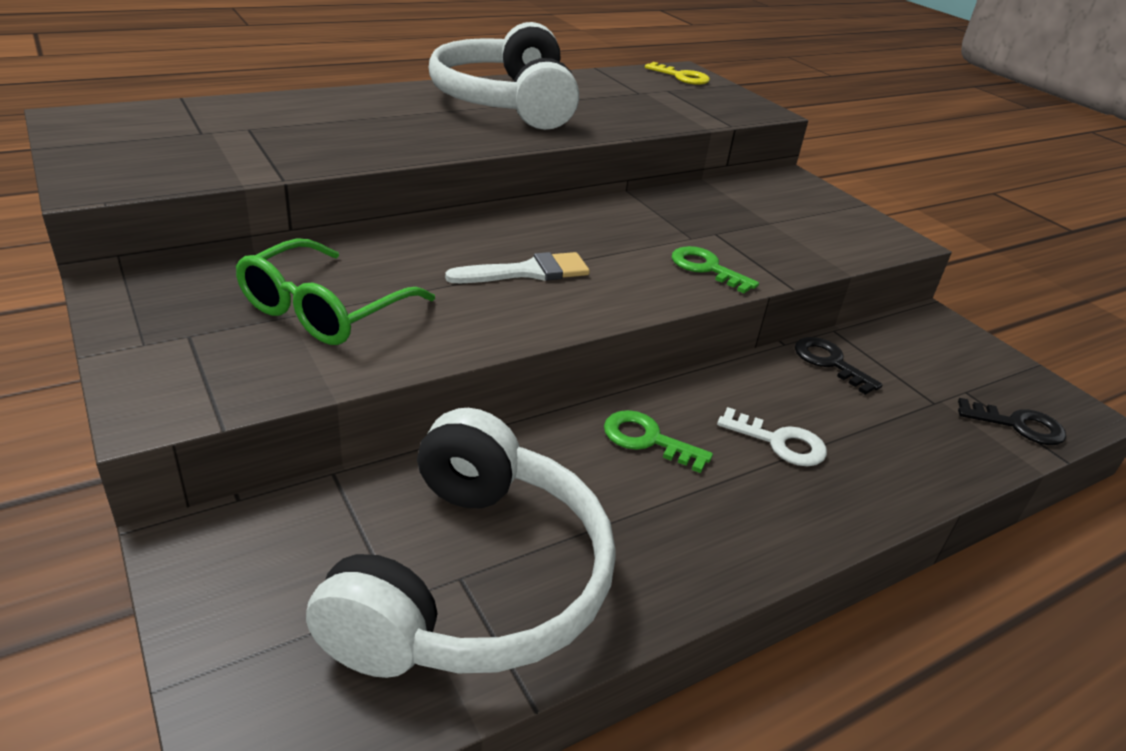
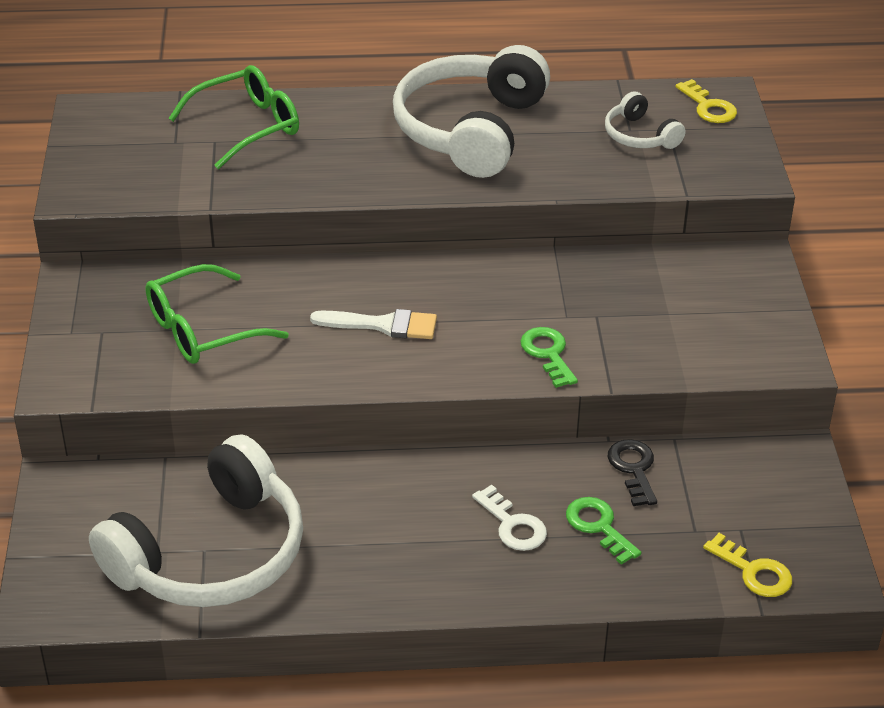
camera: 30 degrees right, 5 degrees up
green key [604,410,713,473] -> green key moved to [566,497,641,565]
black key [958,398,1066,445] -> yellow key [703,533,792,597]
none -> green glasses [169,65,299,169]
none -> white headphones [605,91,685,149]

